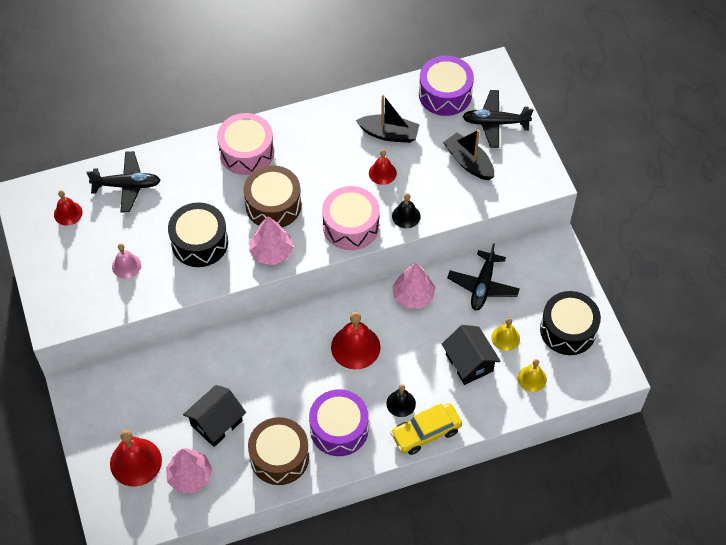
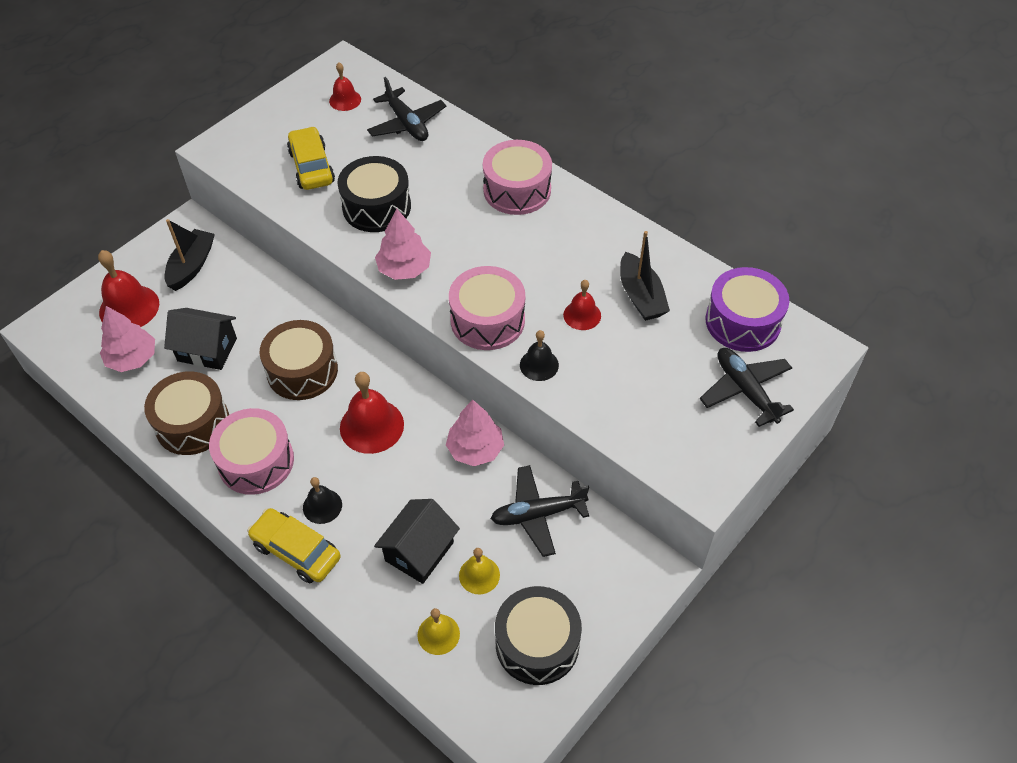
camera: 60 degrees right, 5 degrees down
pink bell [112,244,141,279] -> yellow car [287,126,335,190]
brown drum [243,165,301,227] -> brown drum moved to [260,320,338,400]
purple drum [309,389,369,456] -> pink drum [209,408,294,495]
black boat [443,130,494,180] -> black boat moved to [165,219,215,291]

